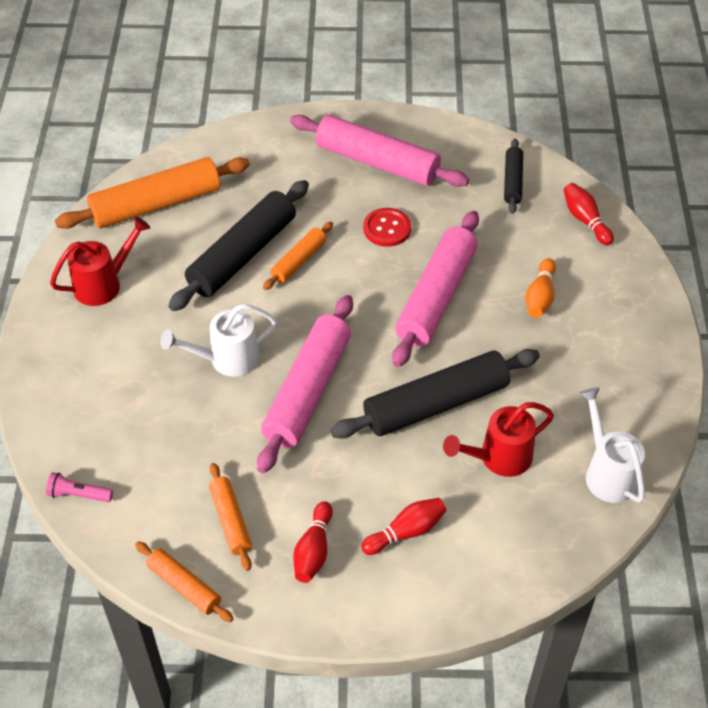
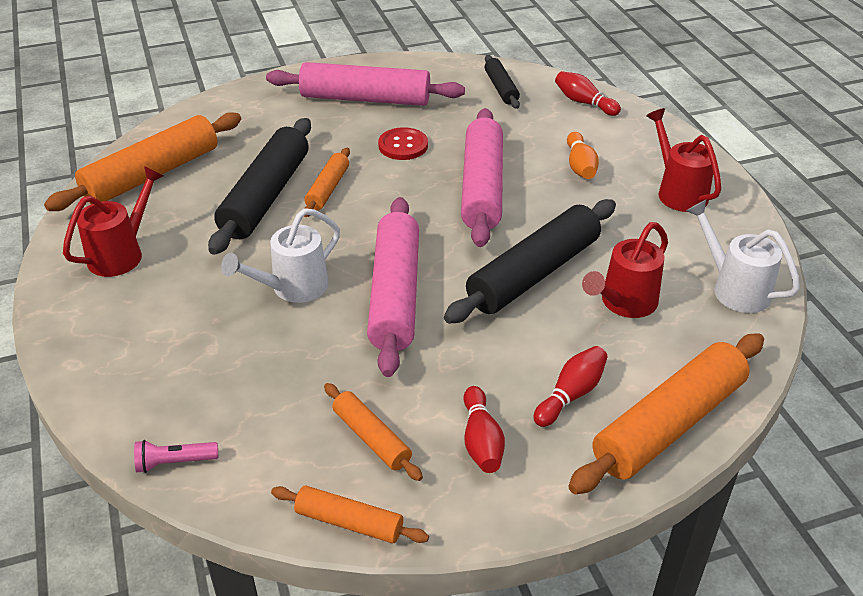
camera: 20 degrees left, 10 degrees down
none -> orange rolling pin [568,333,764,494]
none -> red watering can [646,108,721,212]

